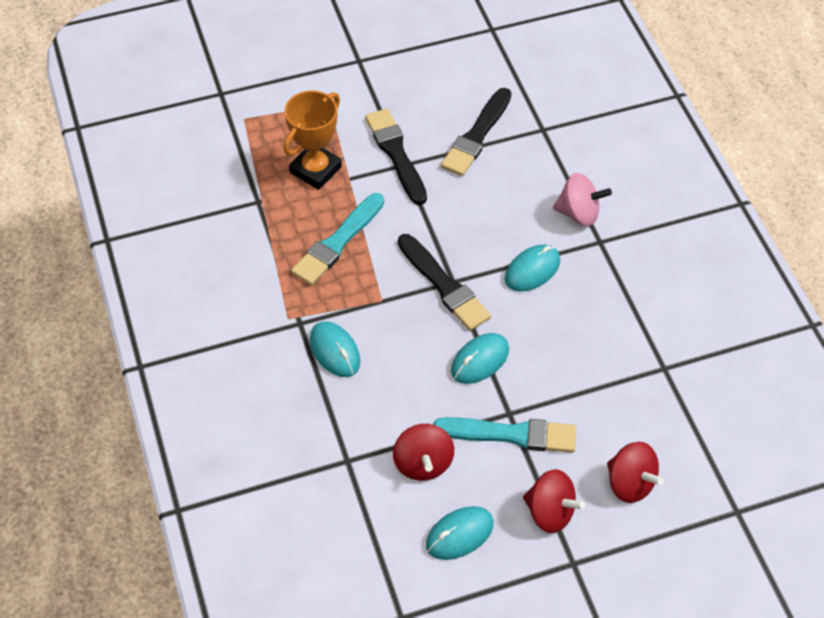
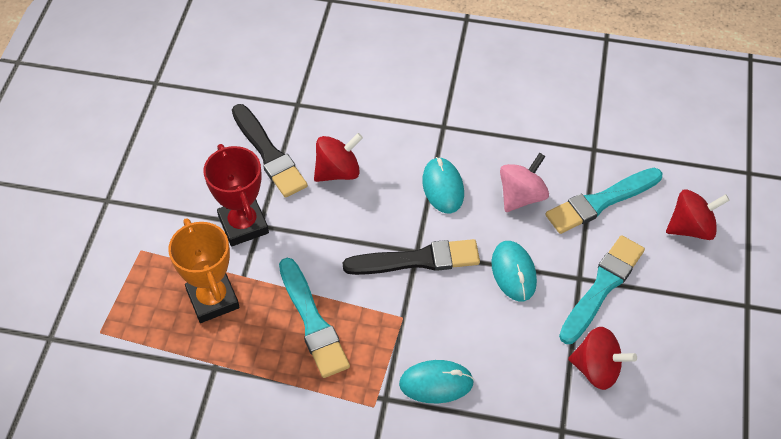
camera: 60 degrees left, 0 degrees up
black brush [365,108,427,205] -> red trophy [204,144,269,246]
turquoise mouse [426,506,494,560] -> none
red spinning top [523,469,585,533] -> red spinning top moved to [314,133,363,182]
pink spinning top [553,173,612,226] -> pink spinning top moved to [500,153,549,212]
none -> turquoise brush [545,168,662,234]

